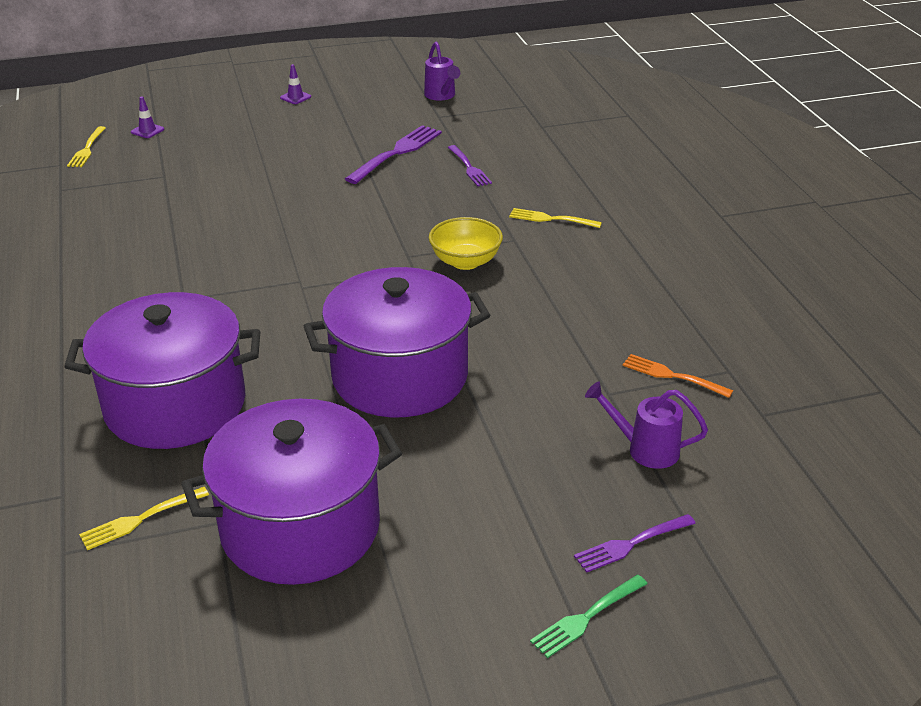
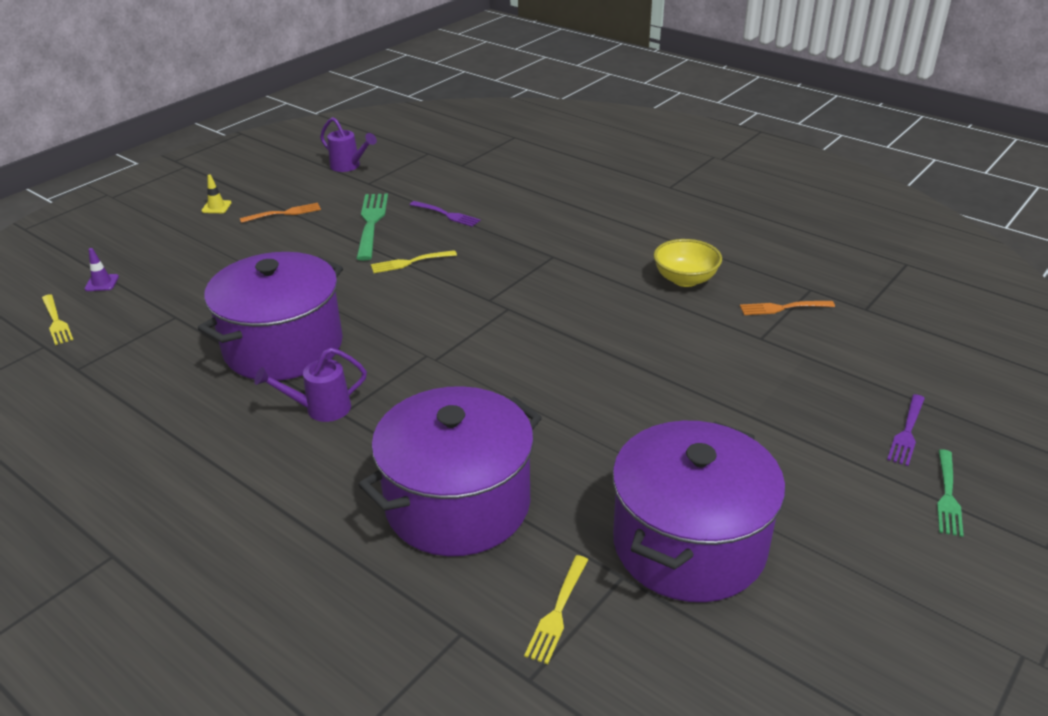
camera: 35 degrees left, 0 degrees up
purple traffic cone [280,64,311,104] -> yellow traffic cone [201,175,232,213]
purple pot [304,267,490,417] -> purple pot moved to [198,252,343,381]
purple fork [345,125,442,184] -> green fork [356,194,388,261]
yellow bowl [429,217,503,270] -> yellow bowl moved to [654,239,722,287]
yellow fork [509,208,602,228] -> yellow fork moved to [371,250,457,273]
purple watering can [585,382,708,469] -> purple watering can moved to [254,348,367,422]
none -> orange fork [240,203,321,223]

